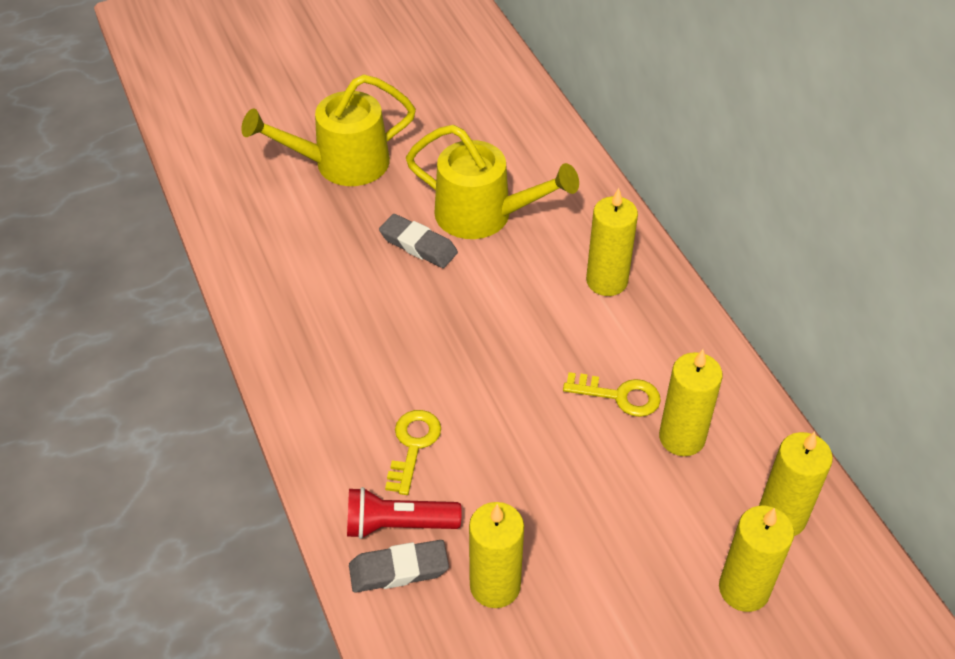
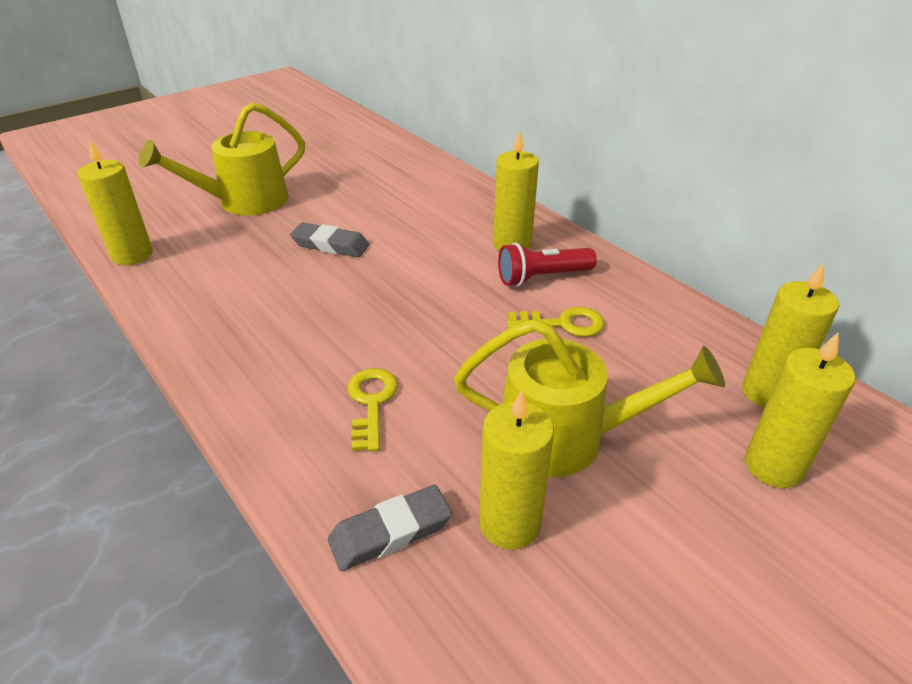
camera: 15 degrees left, 10 degrees down
red flashlight [347,487,461,539] -> red flashlight moved to [498,243,597,287]
yellow watering can [406,125,579,239] -> yellow watering can moved to [454,319,725,477]
yellow candle [659,349,723,456] -> yellow candle moved to [78,139,153,265]

